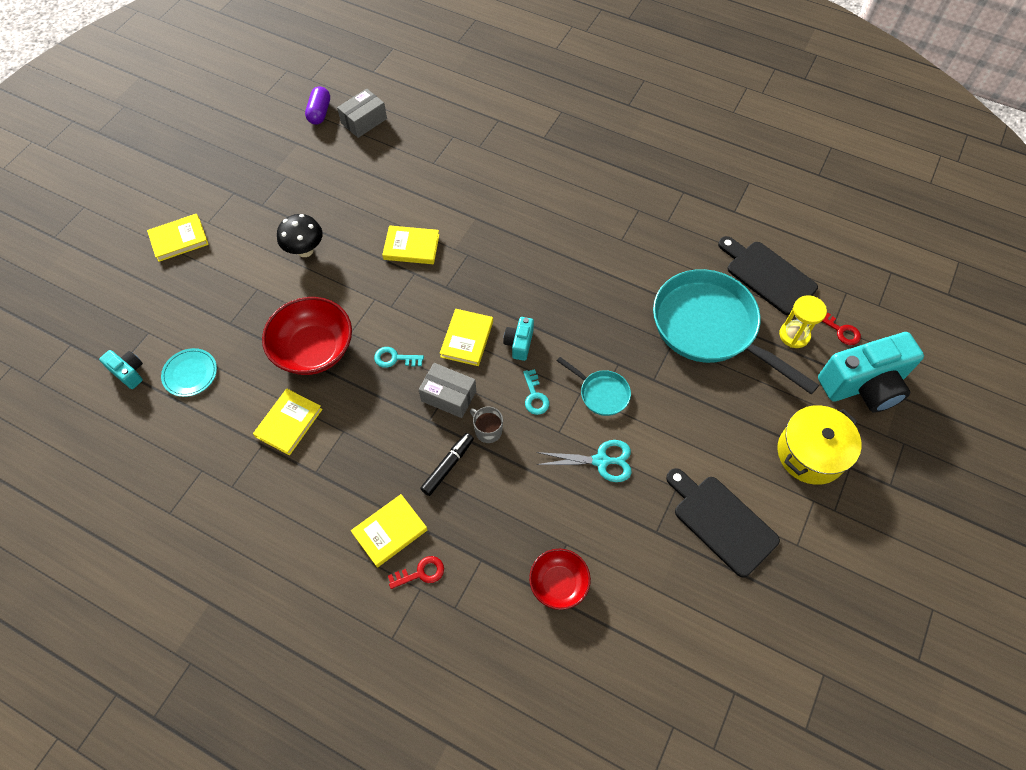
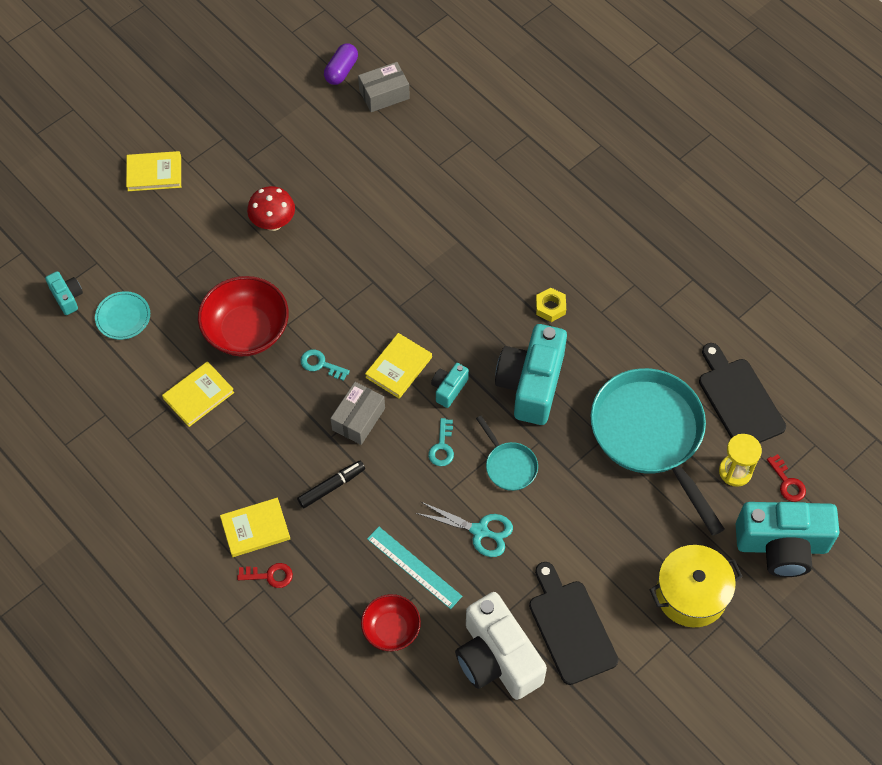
camera: 20 degrees right, 0 degrees up
black mushroom [277,214,323,257] -> red mushroom [247,186,295,231]
yellow book [382,225,440,264] -> none
grey box [419,363,476,418] -> grey box turned 75 degrees clockwise [330,382,385,445]
grey mug [470,407,503,443] -> none
none -> turquoise ruler [367,527,462,609]
none -> white camera [455,592,547,700]
none -> turquoise camera [495,324,567,425]
none -> yellow nut [536,288,566,322]

